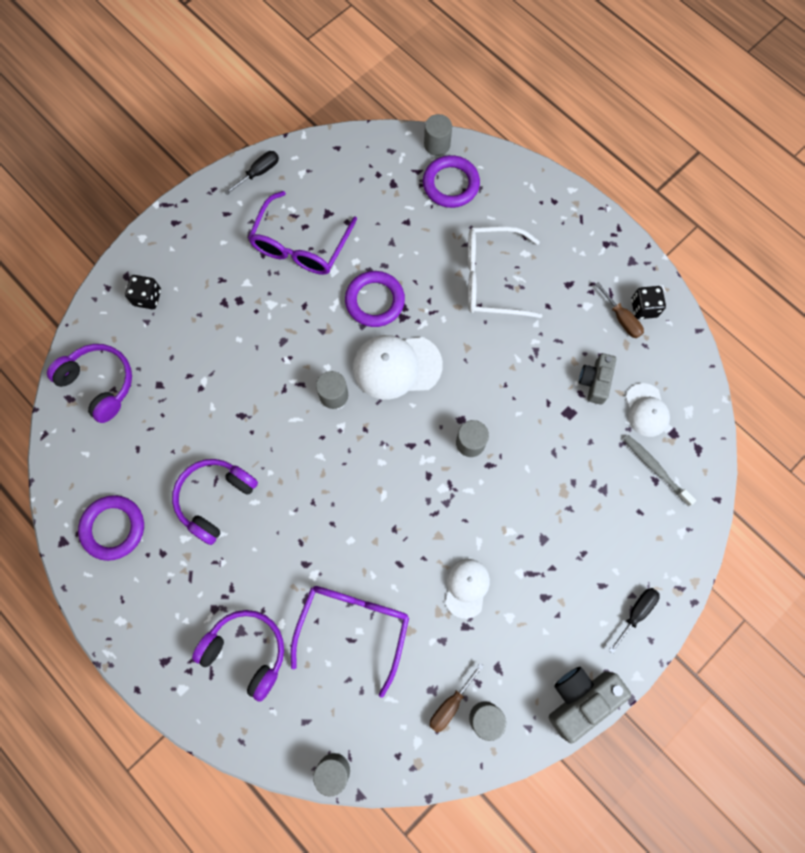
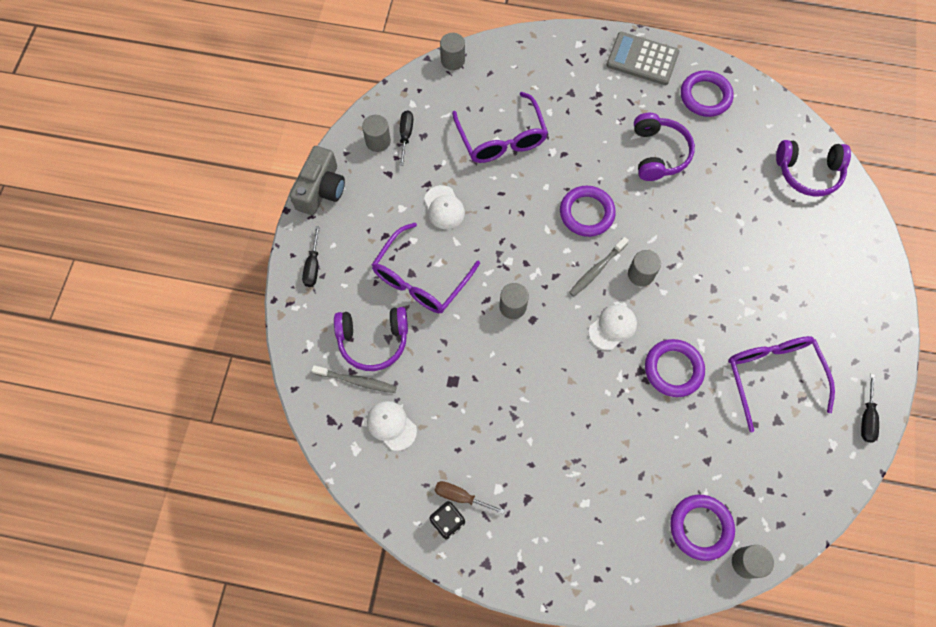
camera: 145 degrees right, 5 degrees down
black dice [125,275,161,309] -> none
purple headphones [192,610,284,702] -> purple headphones moved to [334,307,408,371]
white cap [353,335,443,400] -> white cap [589,305,637,350], size x0.61
brown screwdriver [430,663,484,732] -> black screwdriver [400,110,413,166]
white glasses [468,227,542,318] -> none
grey camera [579,353,616,405] -> none
none -> purple glasses [372,223,480,313]
none -> purple ring [560,186,616,237]
none -> grey toothbrush [569,237,629,297]
none -> grey calculator [606,32,679,85]

